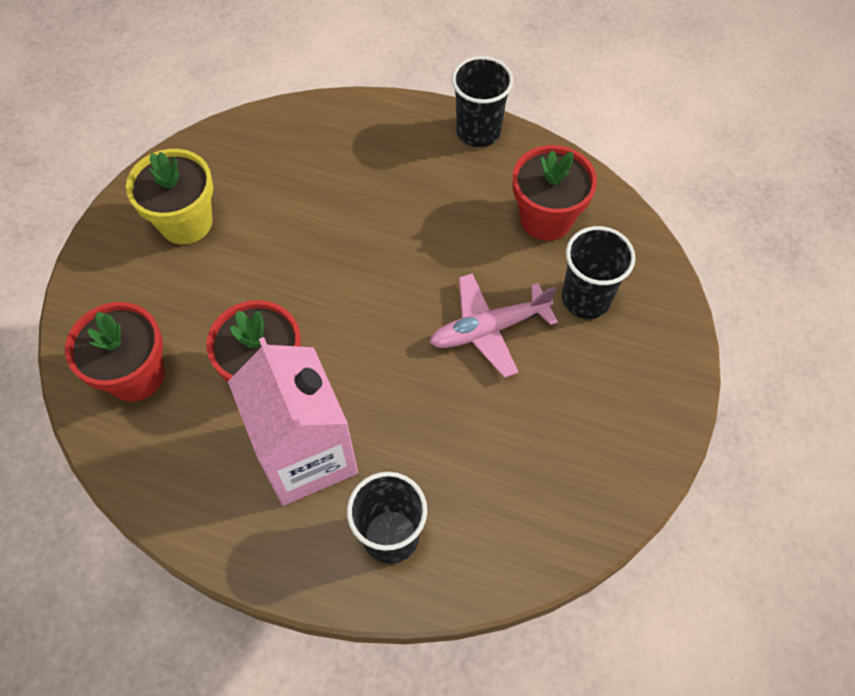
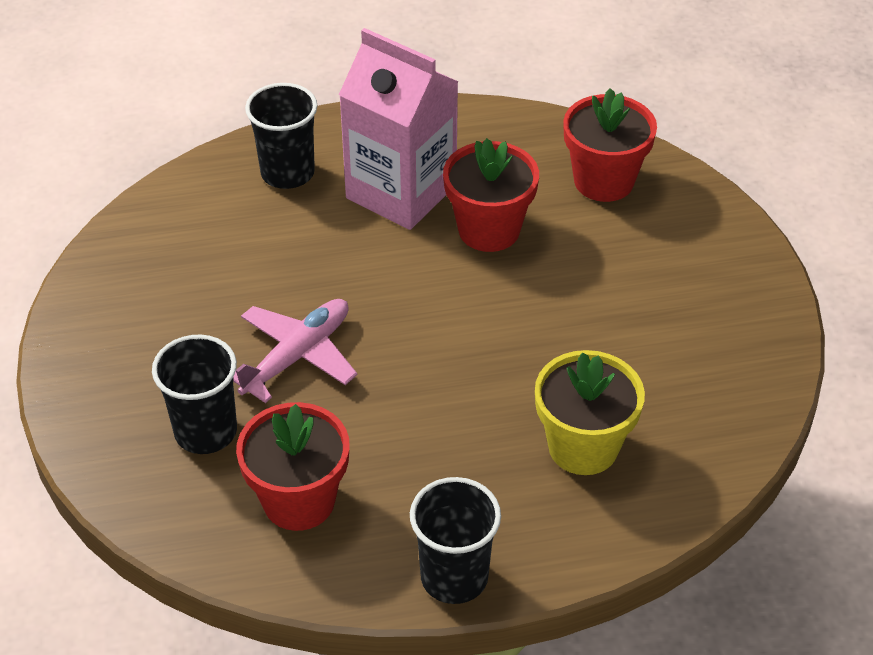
camera: 150 degrees right, 15 degrees down
yellow flower pot [126,149,213,244] -> yellow flower pot moved to [535,350,645,475]

